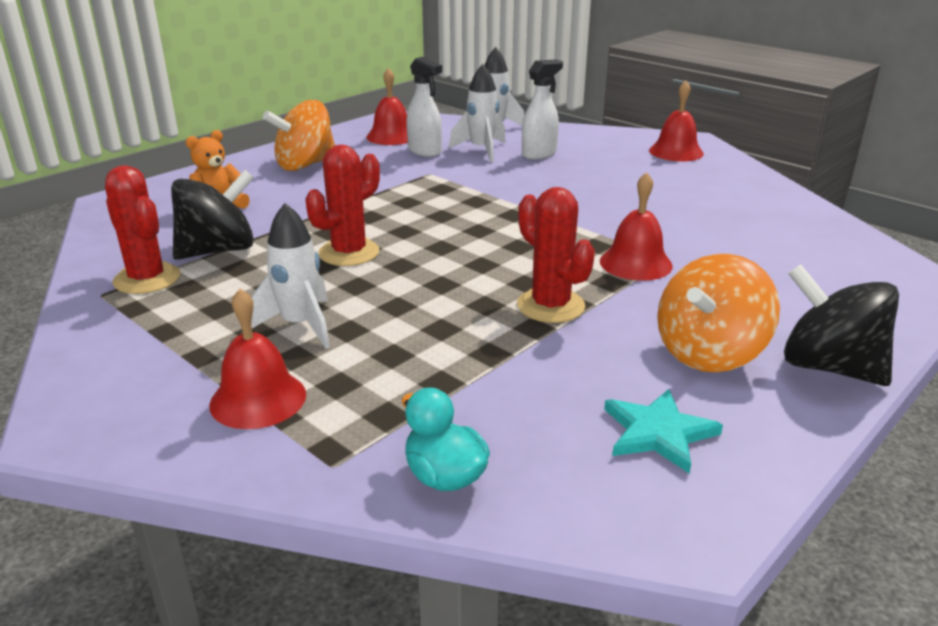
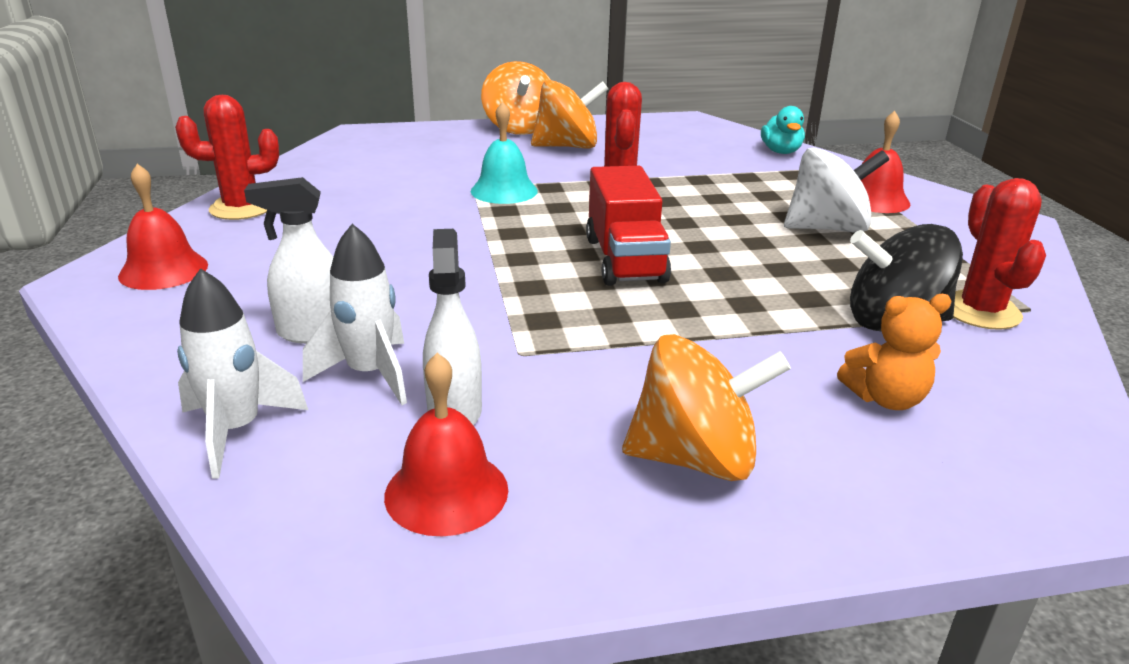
camera: 145 degrees left, 0 degrees up
white rocket [251,203,330,349] -> white spinning top [784,148,889,233]
red cactus [305,145,380,266] -> red cactus moved to [175,95,279,220]
red bell [600,172,673,281] -> turquoise bell [471,101,538,204]
turquoise star [604,389,723,474] -> none
black spinning top [784,264,899,386] -> orange spinning top [481,61,551,135]
none -> red truck [586,166,671,286]

